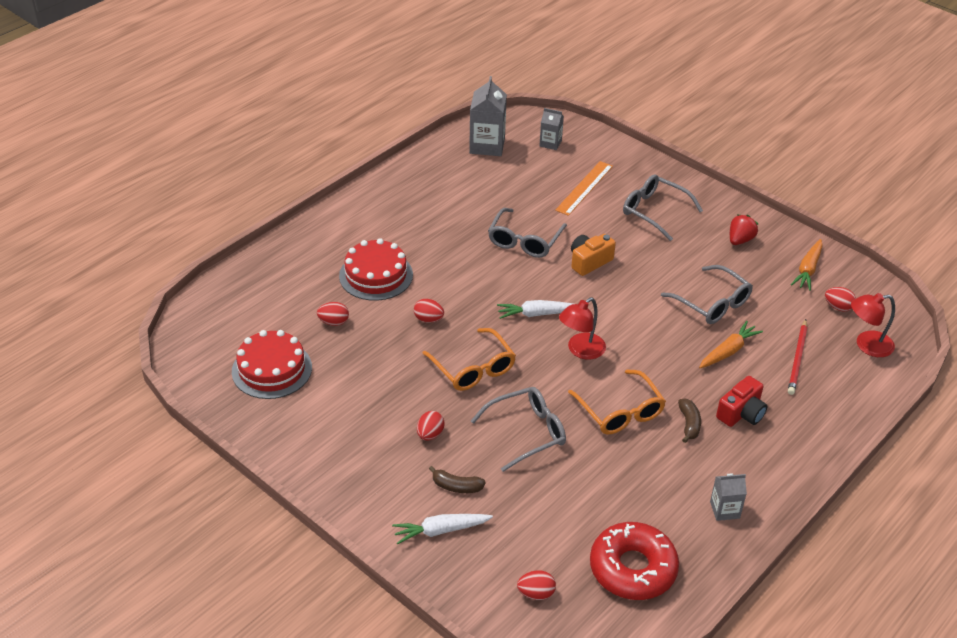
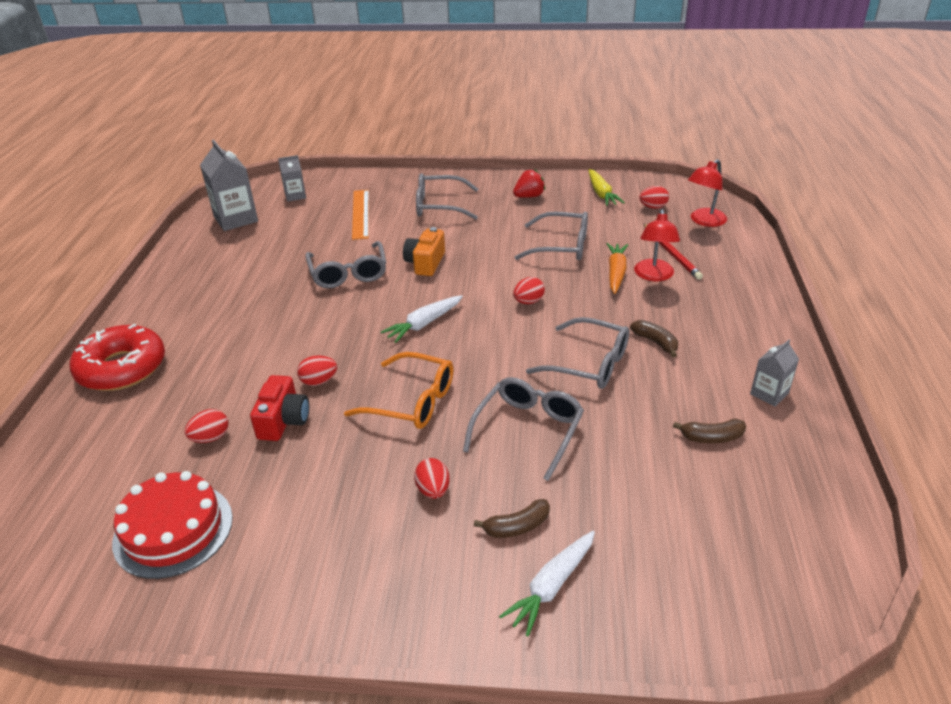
camera: 35 degrees left, 5 degrees down
red cake [339,238,413,301] -> none
red egg [517,570,556,600] -> red egg moved to [513,277,545,304]
red lamp [559,298,606,360] -> red lamp moved to [634,209,680,281]
orange glasses [568,369,666,434] -> grey glasses [526,317,629,389]
red donut [590,522,679,600] -> red donut moved to [69,324,165,391]
red camera [716,376,768,427] -> red camera moved to [250,375,309,441]
red strawberry [730,215,758,245] -> red strawberry turned 60 degrees clockwise [513,169,545,198]
orange carrot [791,239,823,291] -> yellow carrot [589,169,625,206]
none -> brown banana [673,419,746,443]

